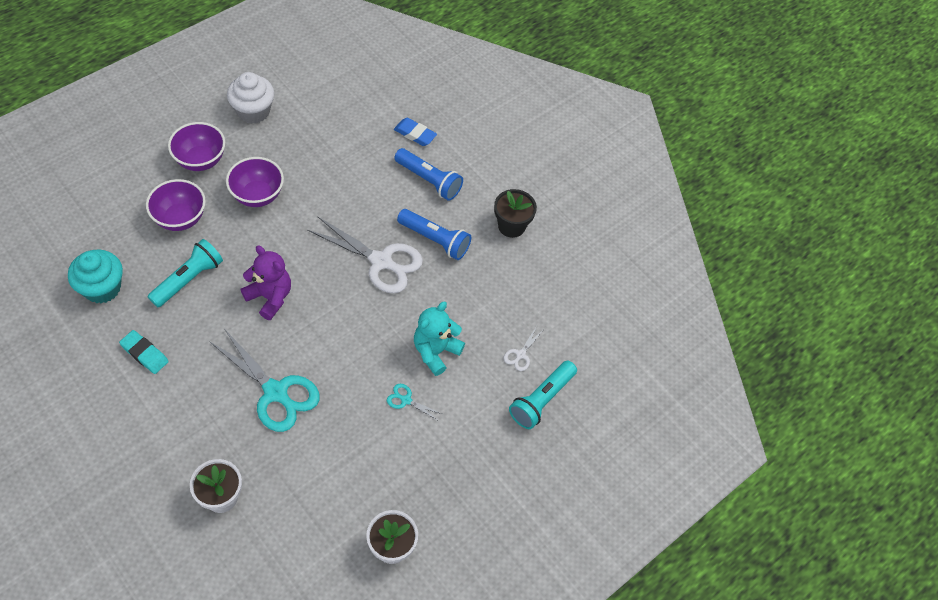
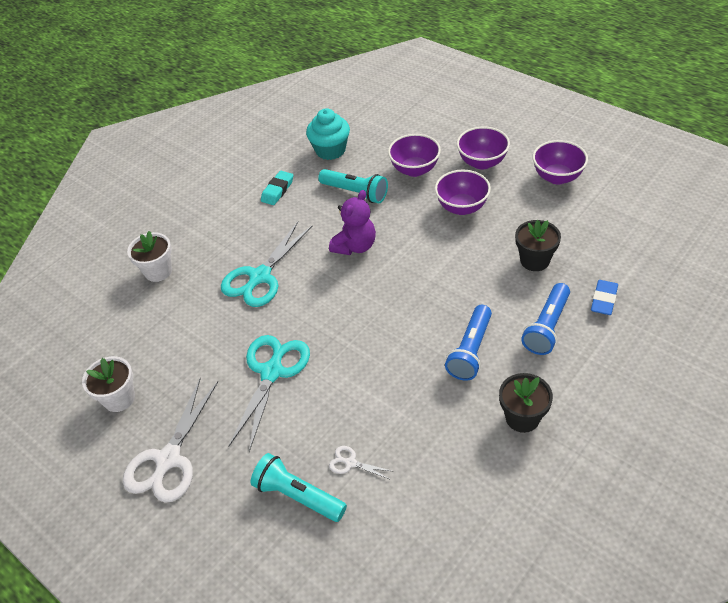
camera: 90 degrees right, 10 degrees down
white cupcake [227,72,274,124] -> purple bowl [533,140,588,185]
white scissors [307,216,423,293] -> white scissors moved to [123,378,218,503]
turquoise scissors [387,384,442,421] -> turquoise scissors [229,335,310,452], size x2.29
turquoise teddy bear [414,302,465,376] -> none
none -> black flower pot [515,220,561,271]

